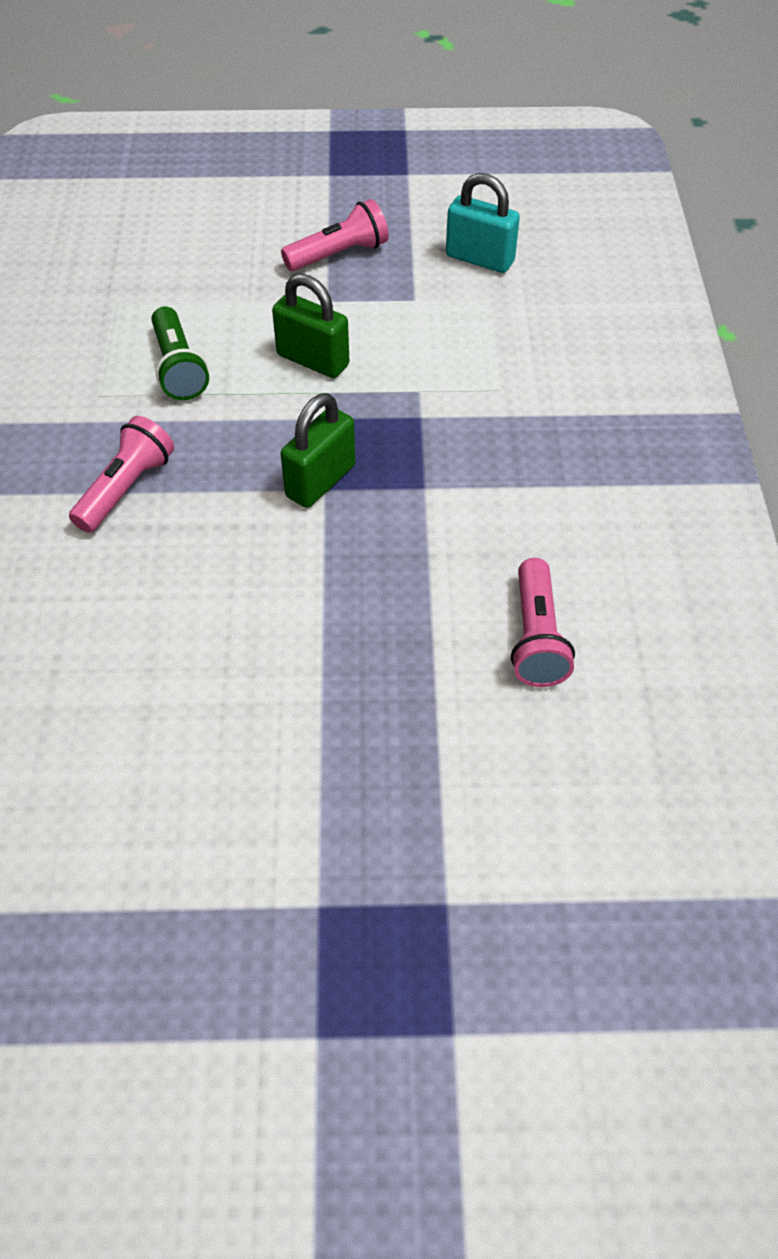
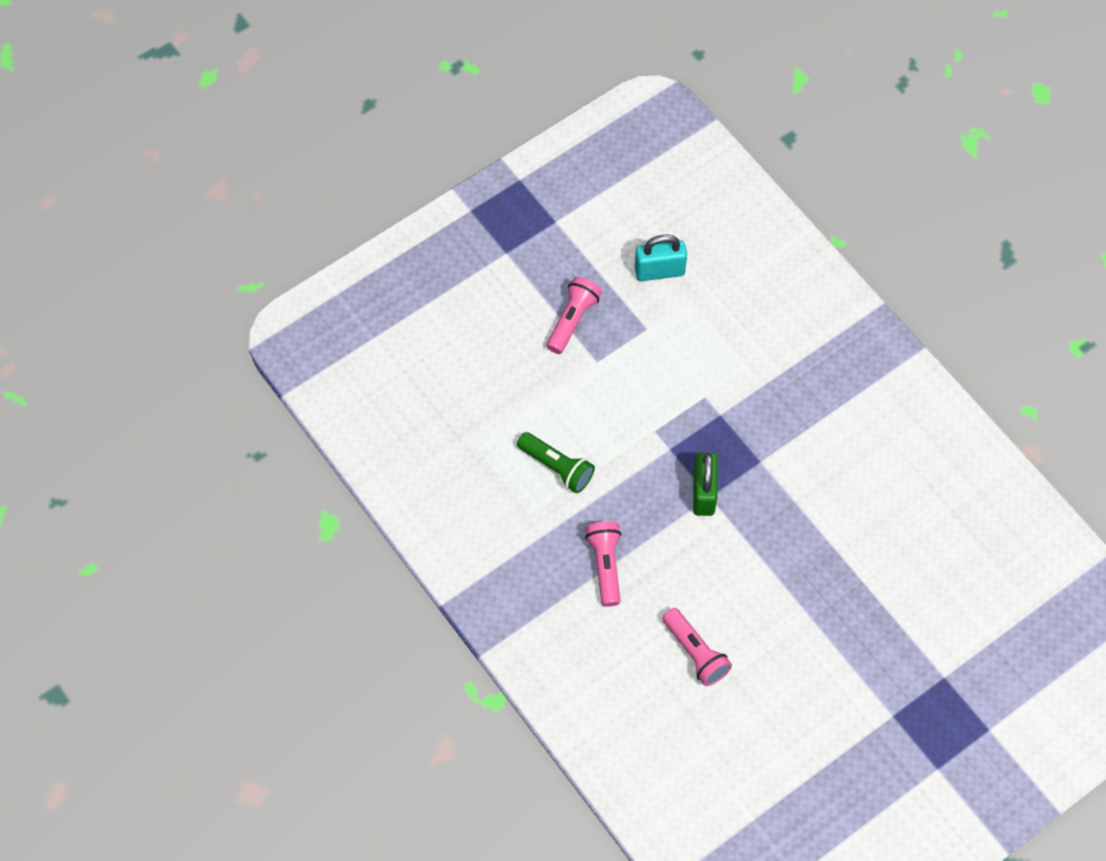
camera: 35 degrees left, 10 degrees up
green padlock [272,274,349,378] -> none
pink flashlight [511,558,575,687] -> pink flashlight moved to [662,608,732,686]

